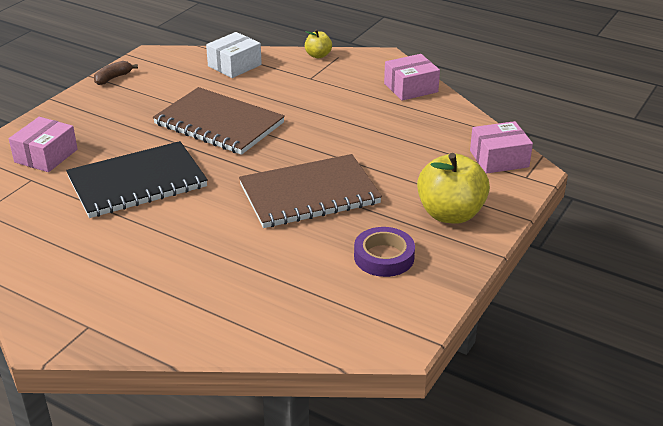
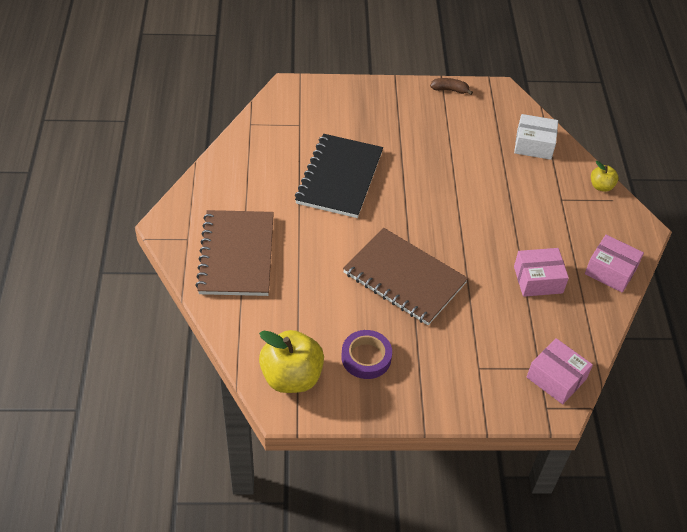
camera: 55 degrees right, 15 degrees up
pink box [9,117,78,172] -> pink box moved to [514,248,569,297]
black notebook [66,141,208,218] -> black notebook turned 75 degrees clockwise [295,134,383,218]
brown notebook [153,87,285,155] -> brown notebook moved to [195,210,274,296]
yellow apple [417,153,490,224] -> yellow apple moved to [259,330,324,393]

